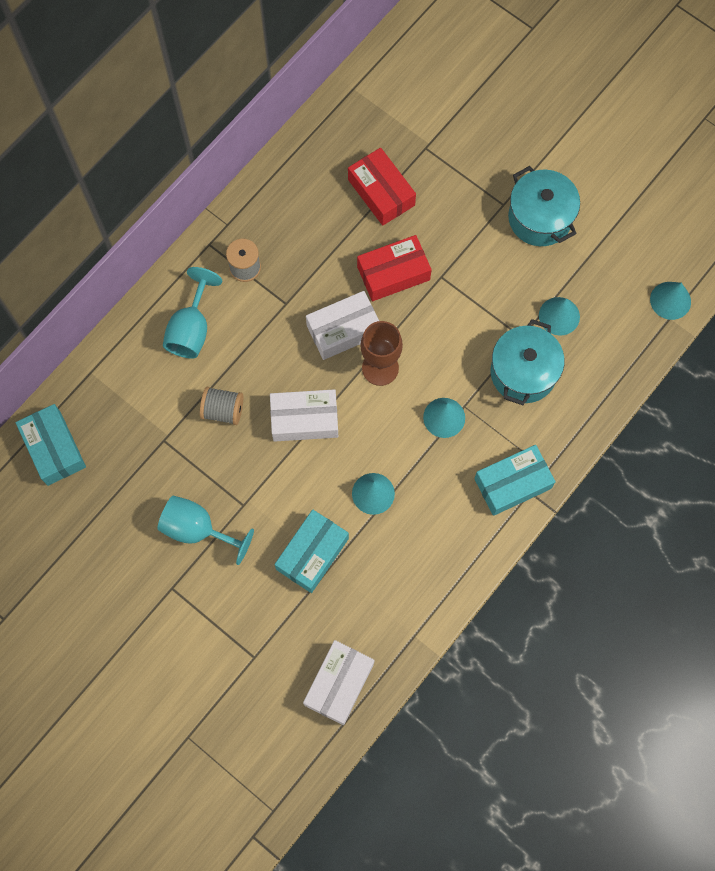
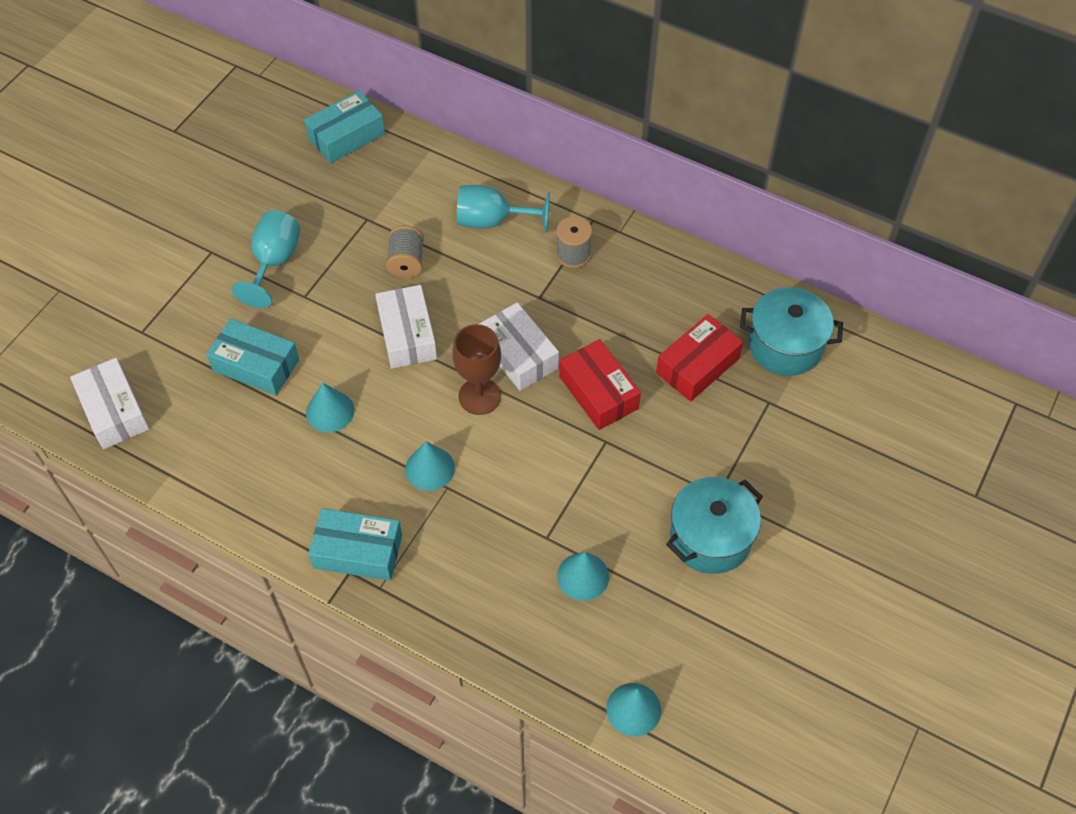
camera: 80 degrees right, 15 degrees down
white box [303,640,374,725] -> white box turned 45 degrees clockwise [70,358,149,449]
turquoise box [474,445,556,516] -> turquoise box turned 45 degrees counterclockwise [308,508,402,581]
turquoise pot [491,319,565,405] -> turquoise pot moved to [740,287,843,376]

